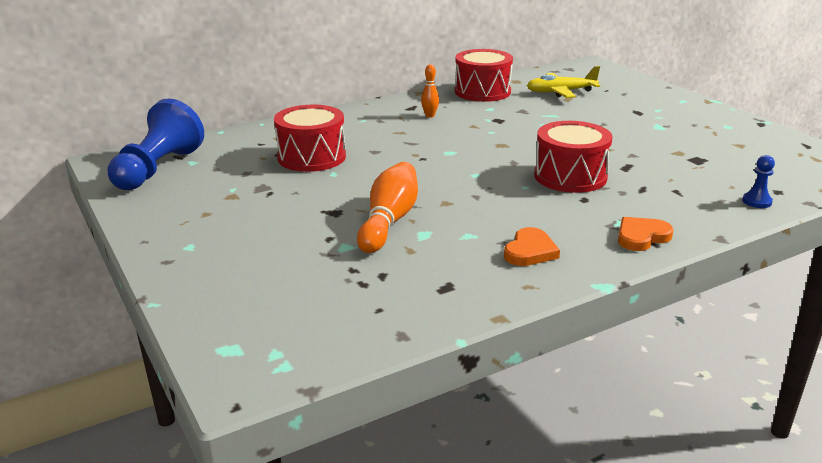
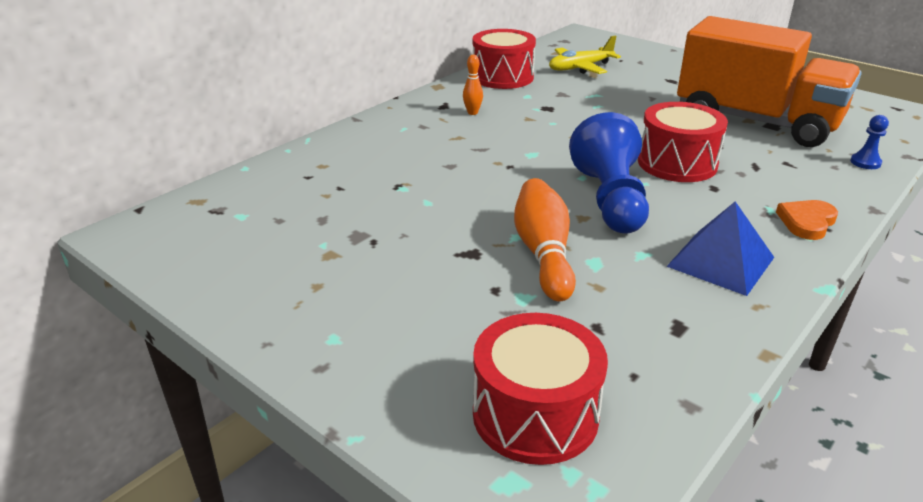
camera: 20 degrees left, 5 degrees up
blue pawn [107,98,204,190] -> blue pawn moved to [569,112,649,233]
red drum [274,105,346,172] -> red drum moved to [473,313,608,465]
orange heart [504,227,560,266] -> blue pyramid [666,201,774,296]
none -> orange truck [677,16,862,147]

